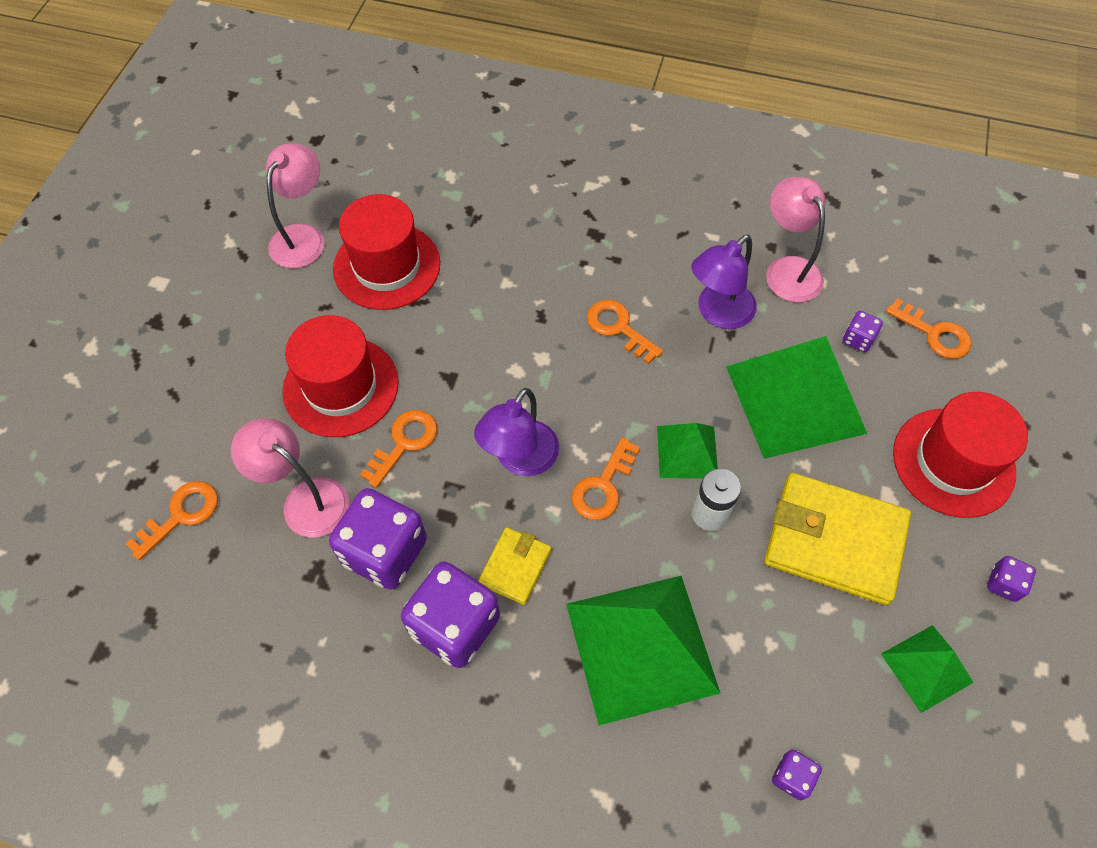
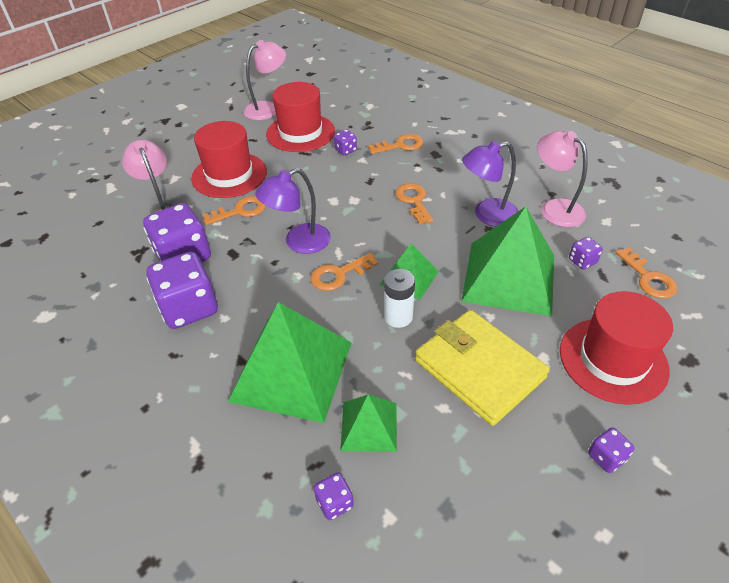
camera: 30 degrees right, 15 degrees down
orange key [126,481,218,560] -> orange key moved to [368,134,423,154]
yellow wallet [478,527,551,605] -> none
pink lamp [766,177,825,302] -> pink lamp turned 45 degrees counterclockwise [537,131,588,227]
green pyramid [881,625,974,713] -> green pyramid moved to [340,394,397,452]
none -> purple dice [334,129,357,155]

